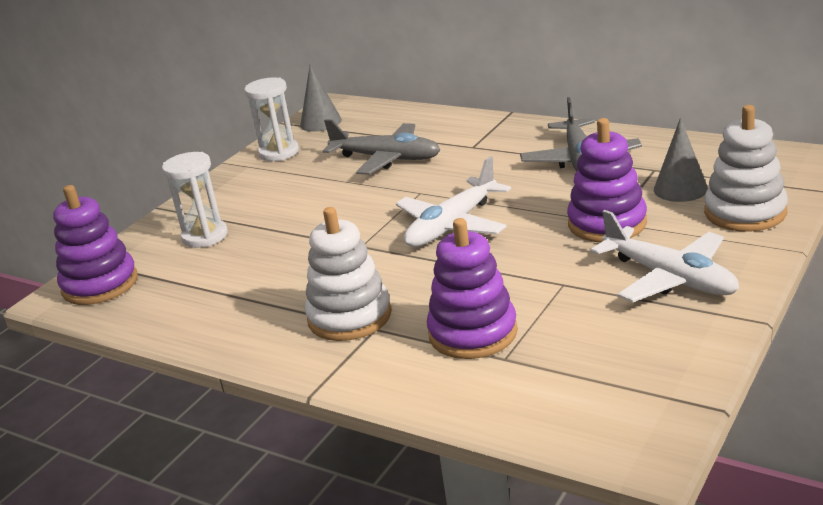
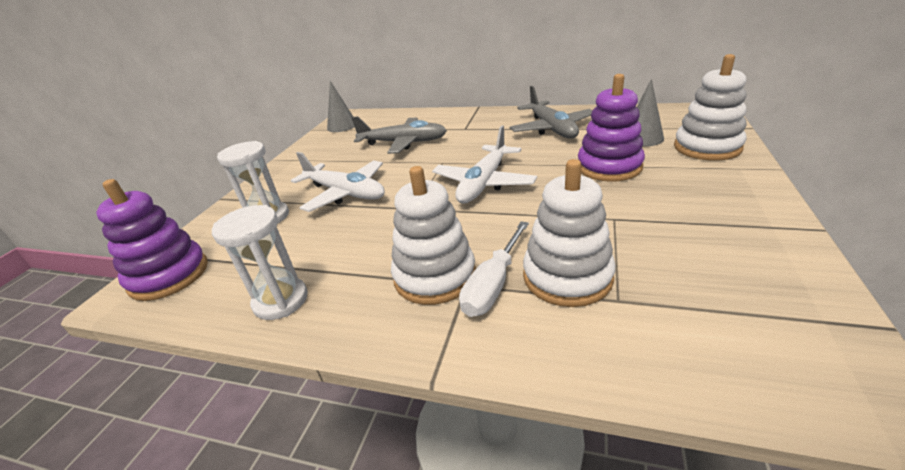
camera: 15 degrees left, 5 degrees up
white hourglass [245,77,299,161] -> white hourglass moved to [212,205,308,320]
purple stacking toy [427,218,518,359] -> white stacking toy [523,159,616,307]
white plane [591,210,739,302] -> white plane moved to [291,152,385,212]
none -> white screwdriver [459,221,529,317]

